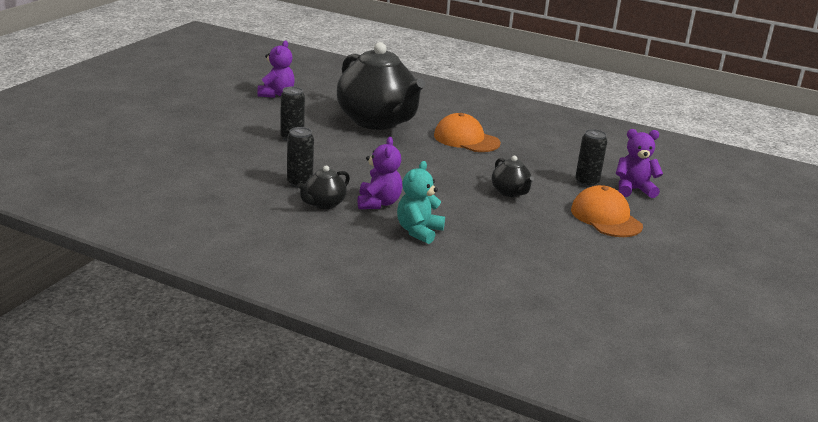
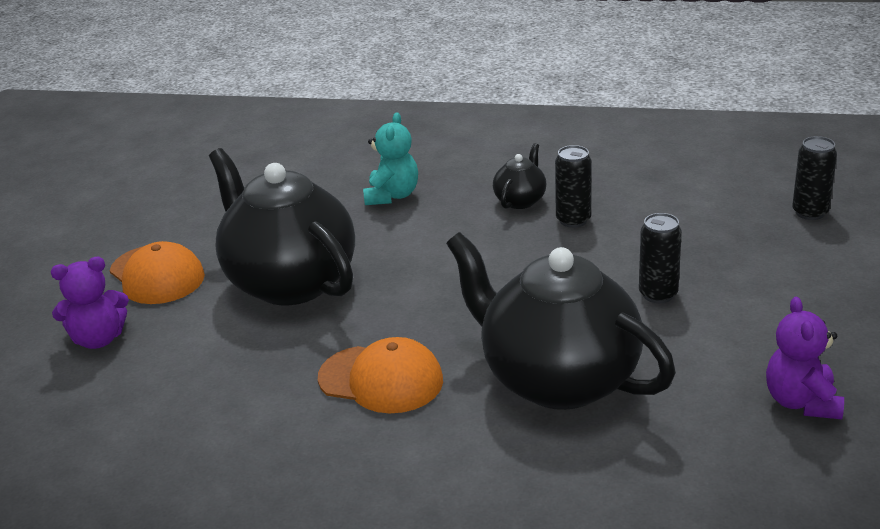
camera: 170 degrees right, 5 degrees up
purple teddy bear [358,137,402,209] -> none
black teapot [492,156,534,197] -> black teapot [209,148,355,305], size x2.34
black can [575,129,607,187] -> black can moved to [792,136,837,220]

